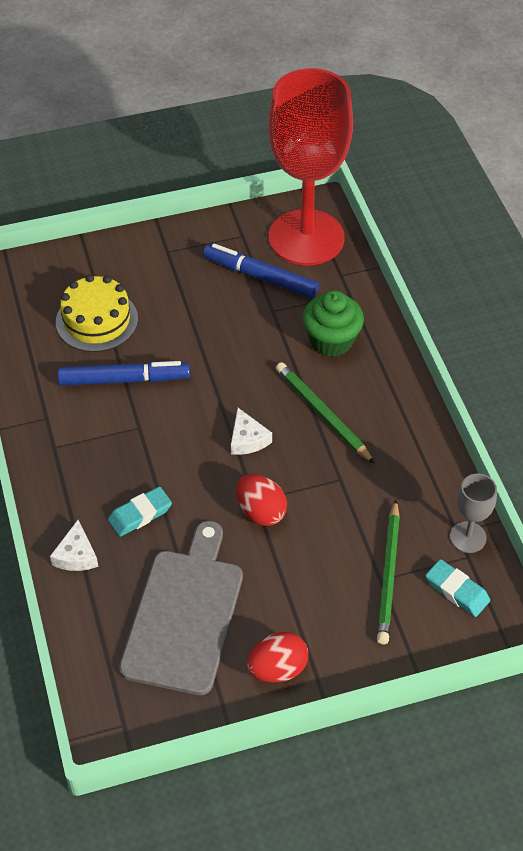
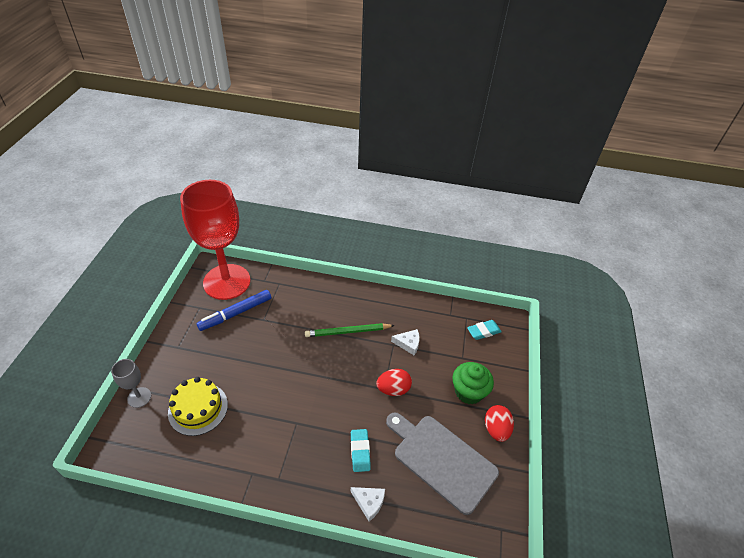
camera: 65 degrees left, 5 degrees down
blue marker [58,361,190,386] -> none
white cheese [231,408,272,455] -> white cheese moved to [391,329,420,355]
green cupcake [302,290,364,357] -> green cupcake moved to [452,362,494,404]
green pencil [377,500,400,644] -> none
grey goblet [450,474,497,553] -> grey goblet moved to [111,359,151,408]

